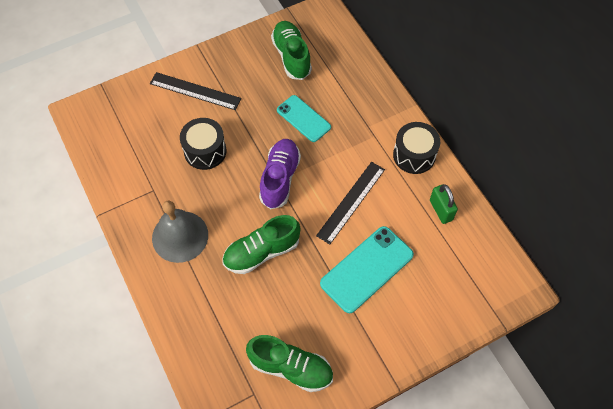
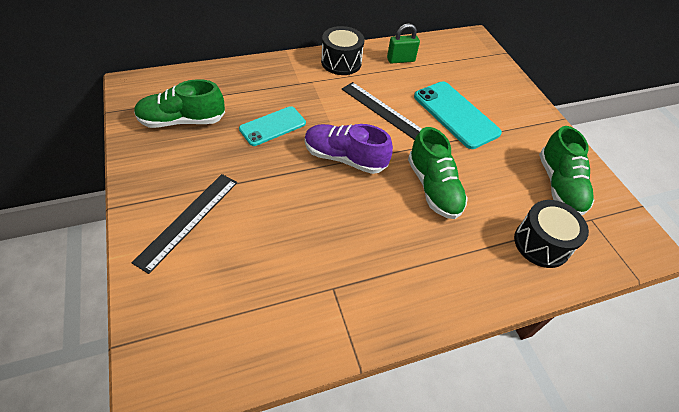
camera: 85 degrees left, 10 degrees down
grey bell [152,200,208,263] -> none
black drum [180,118,227,170] -> black drum moved to [514,200,589,268]
green shoe [246,335,333,392] -> green shoe turned 150 degrees clockwise [539,126,594,215]

